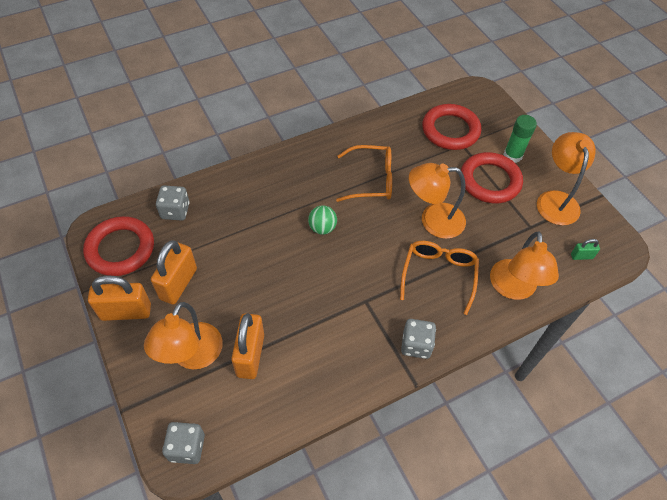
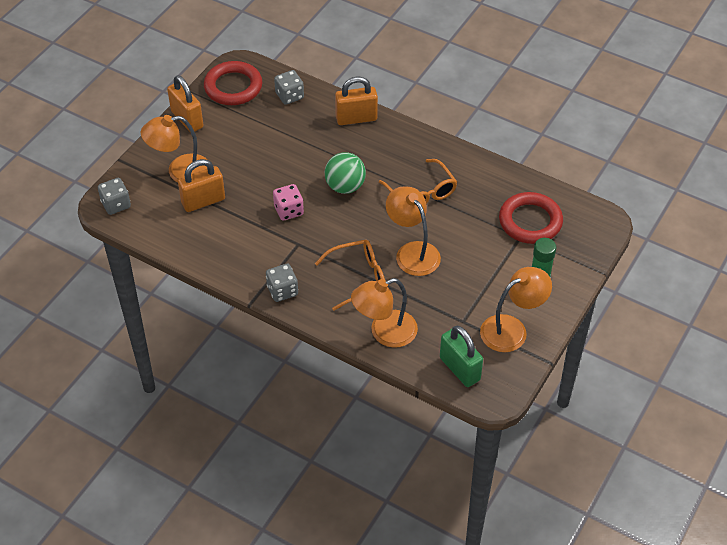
camera: 60 degrees right, 5 degrees down
orange padlock [151,240,197,305] -> orange padlock moved to [335,77,378,125]
green ball [308,206,337,235] -> green ball [325,152,366,194], size x1.52
red ring [461,152,523,204] -> none
green padlock [571,239,600,260] -> green padlock [440,326,483,387], size x2.09
none -> pink dice [273,184,304,221]

